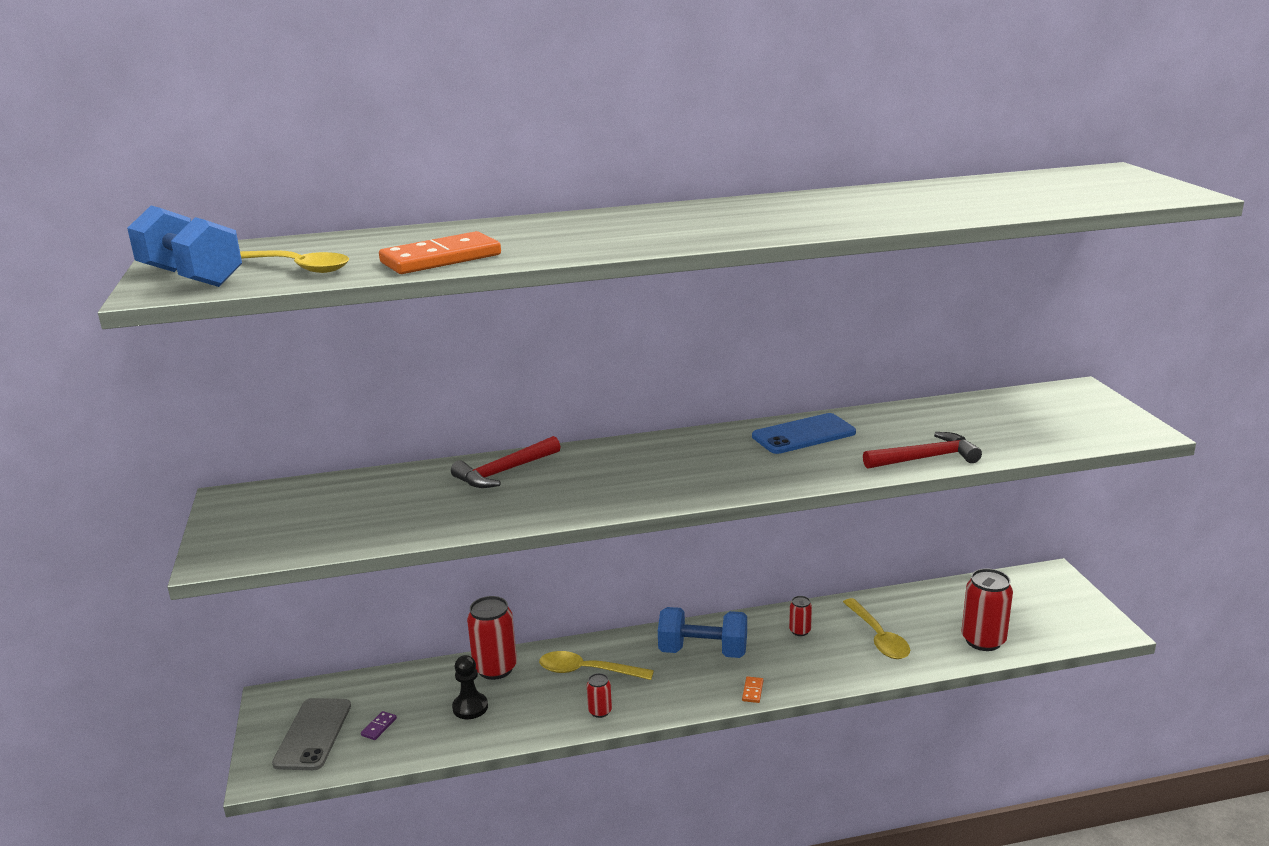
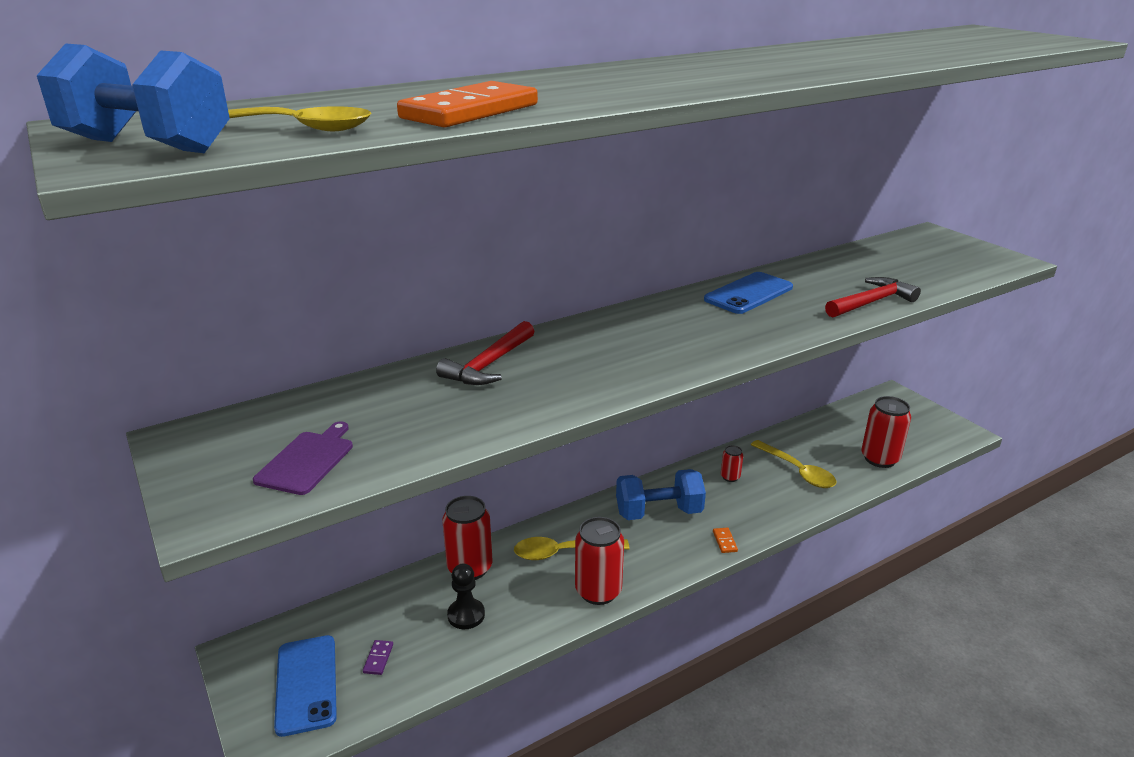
camera: 20 degrees left, 5 degrees up
grey phone [272,698,351,770] -> blue phone [274,635,337,737]
red can [587,673,612,718] -> red can [575,517,624,605], size x1.98
none -> purple cutting board [253,421,353,495]

